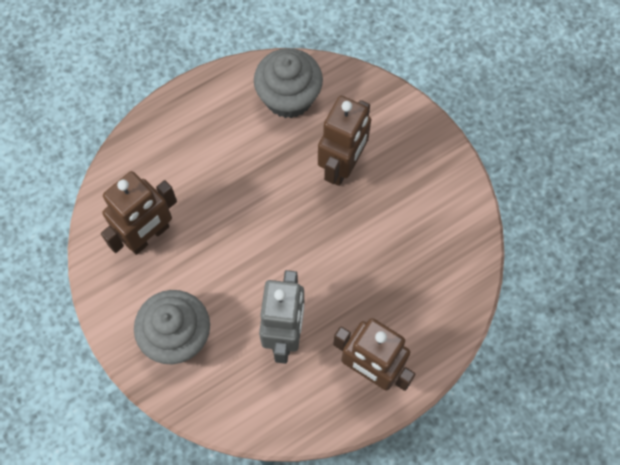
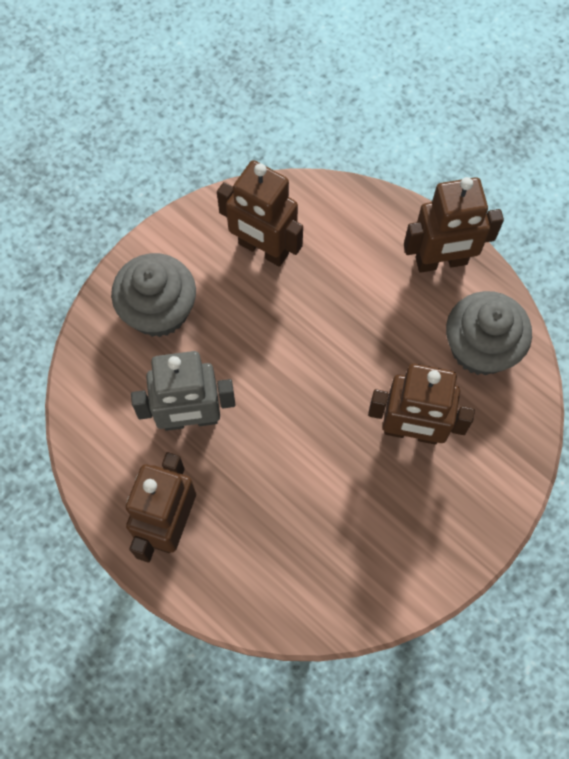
camera: 75 degrees right, 0 degrees up
none -> brown robot [404,177,504,273]

